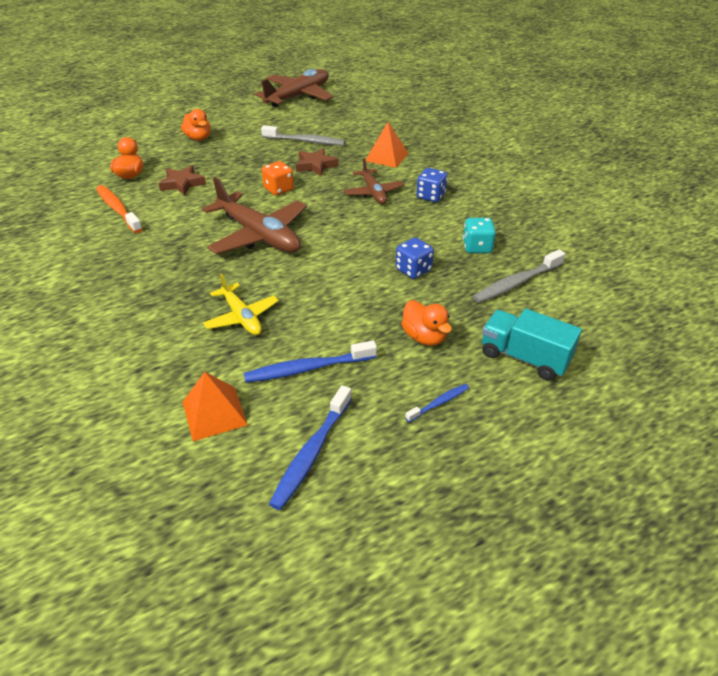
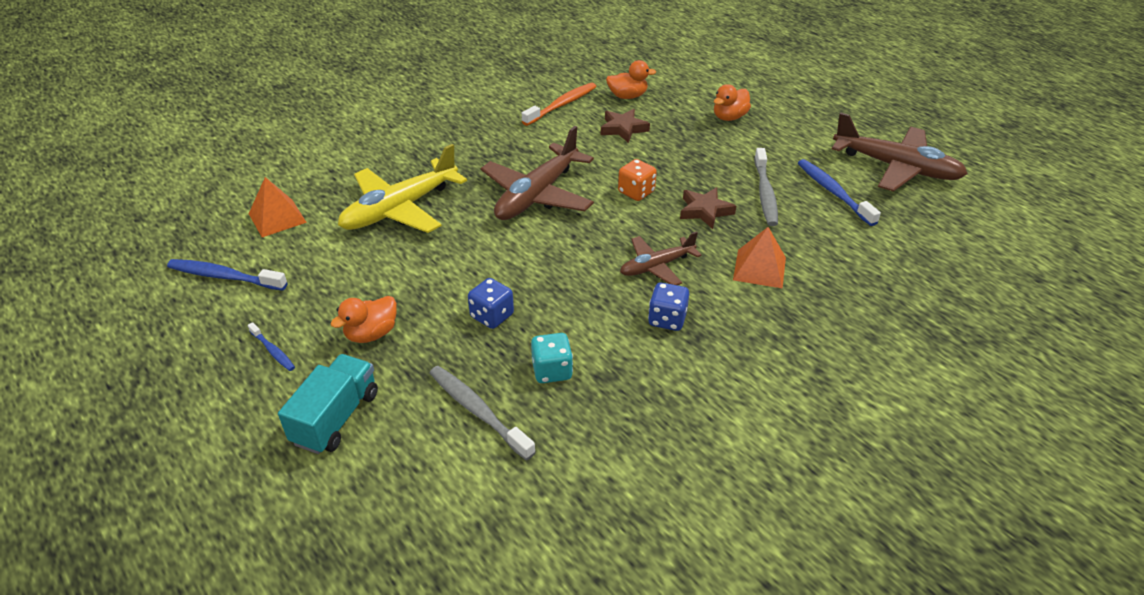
camera: 80 degrees right, 0 degrees up
yellow plane [203,274,279,335] -> yellow plane [338,144,467,233], size x1.73
blue toothbrush [244,340,377,383] -> blue toothbrush moved to [798,159,881,226]

